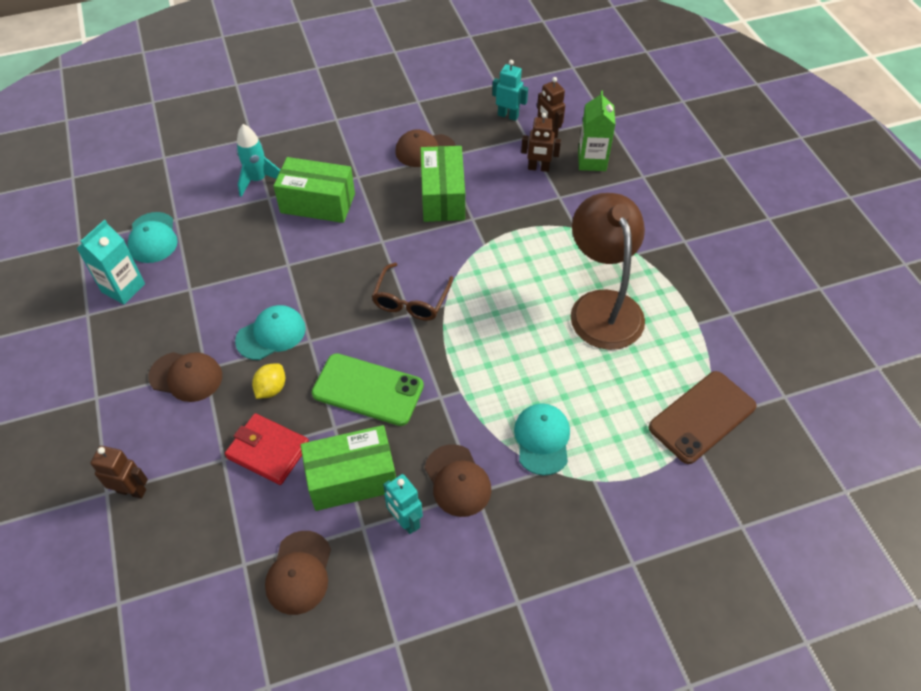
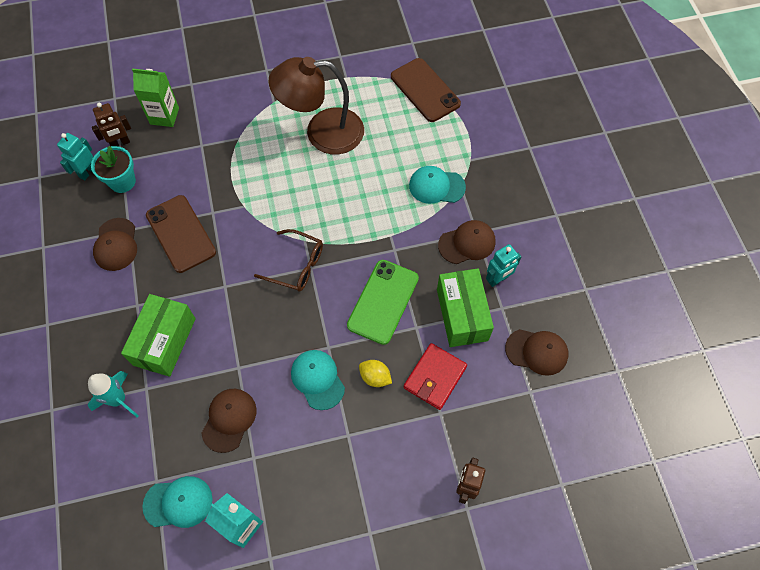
camera: 85 degrees left, 10 degrees up
brown cap [148,352,222,402] -> brown cap moved to [202,389,256,453]
green box [420,146,465,222] -> brown phone [146,195,216,273]
brown robot [521,112,561,172] -> none
none -> turquoise flower pot [91,146,136,193]

